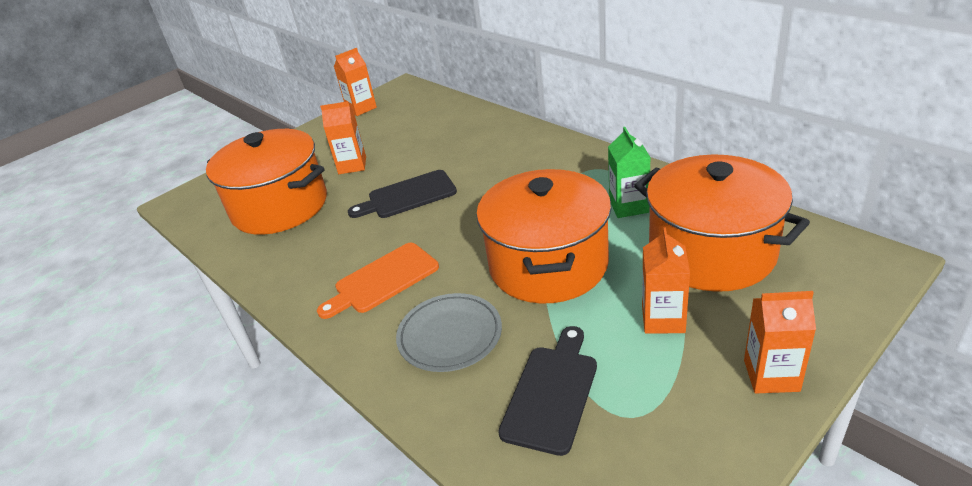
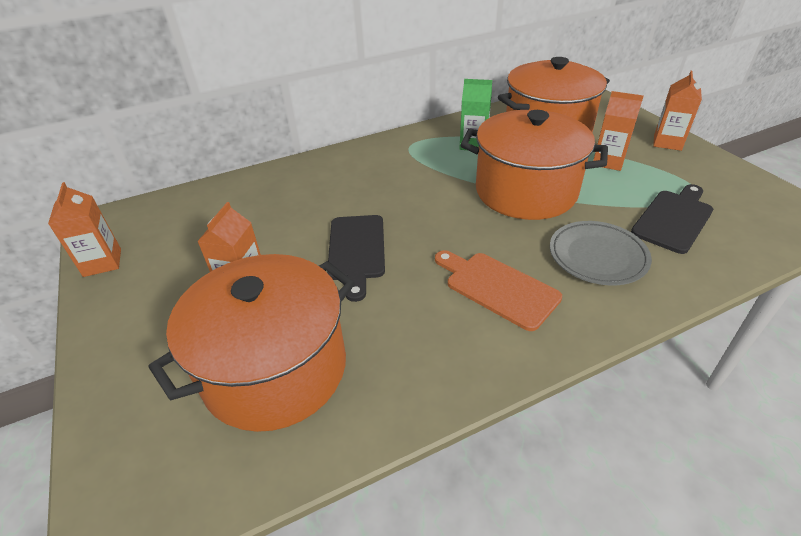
camera: 75 degrees left, 5 degrees up
orange cutting board [317,243,439,319] -> orange cutting board turned 150 degrees clockwise [435,250,562,331]
black cutting board [498,326,597,456] -> black cutting board turned 90 degrees clockwise [631,184,713,254]

